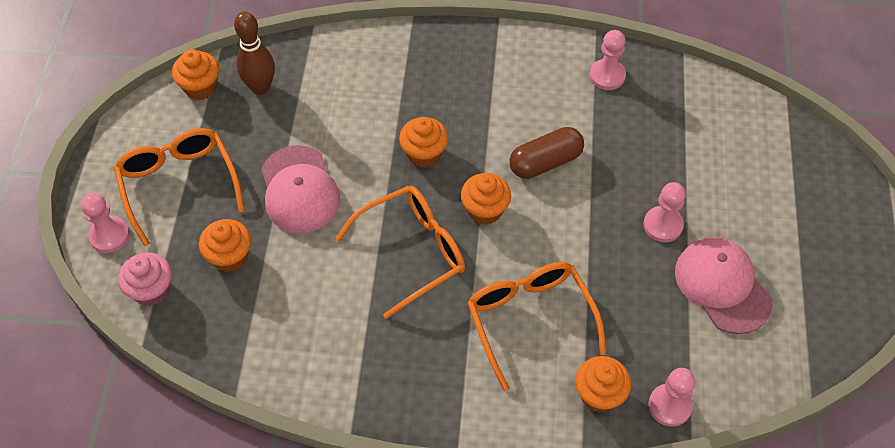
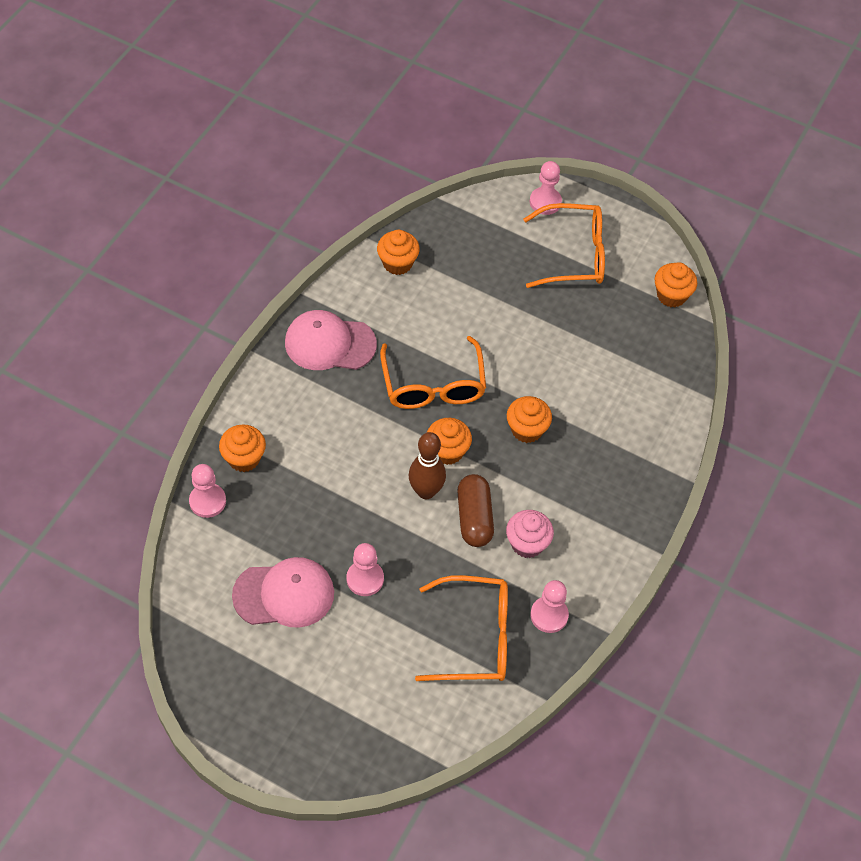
camera: 110 degrees right, 0 degrees up
pink cupcake [118,252,172,306] -> pink cupcake moved to [506,510,554,558]
orange cupcake [199,219,251,272] -> orange cupcake moved to [377,230,420,275]
brown bowling pin [234,12,275,95] -> brown bowling pin moved to [408,432,446,499]
pink cap [261,145,340,233] -> pink cap moved to [285,310,377,370]
orange glasses [467,262,606,391] -> orange glasses moved to [415,575,508,681]

